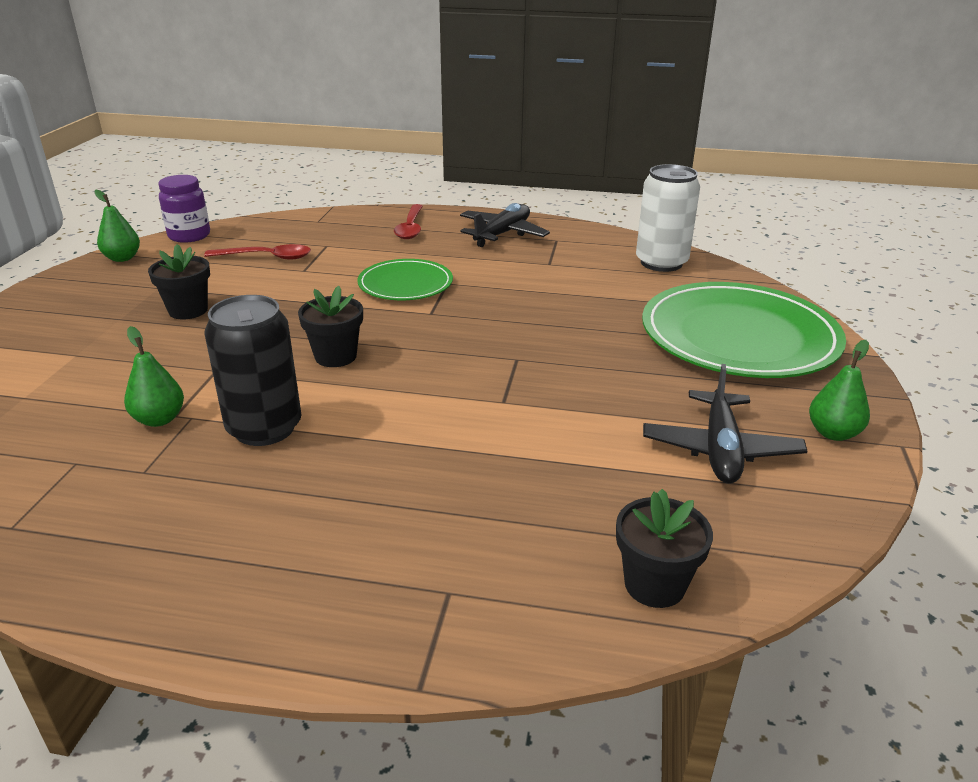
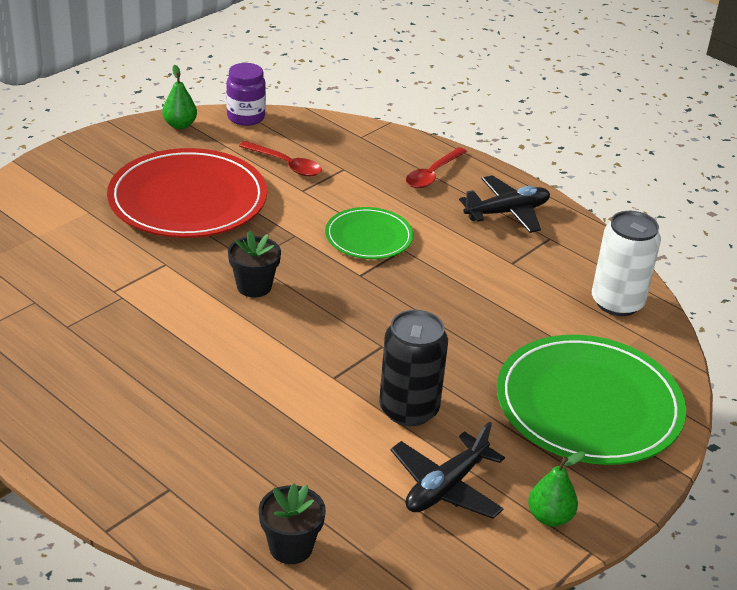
camera: 30 degrees right, 5 degrees up
green pear [124,326,184,427] -> none
black flower pot [148,244,210,319] -> red plate [107,148,267,238]
black can [205,295,301,446] -> black can moved to [379,310,448,426]

